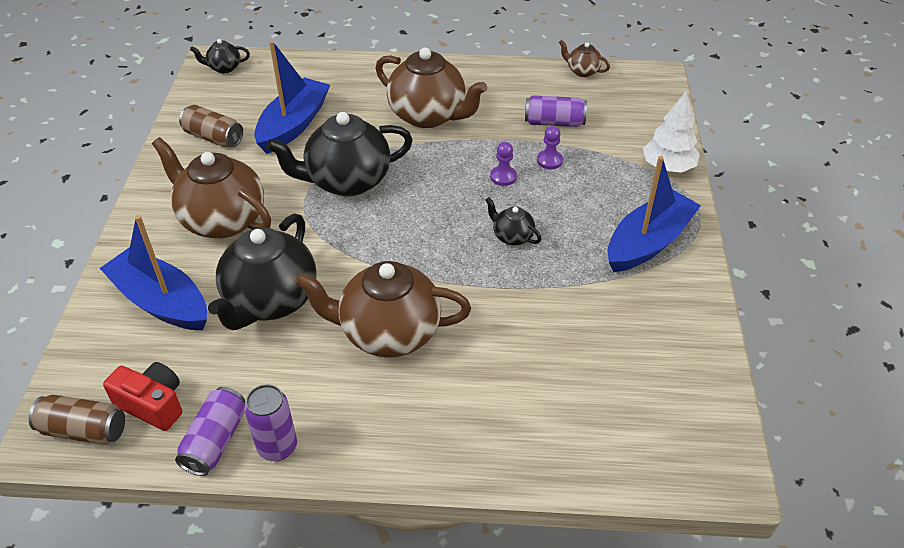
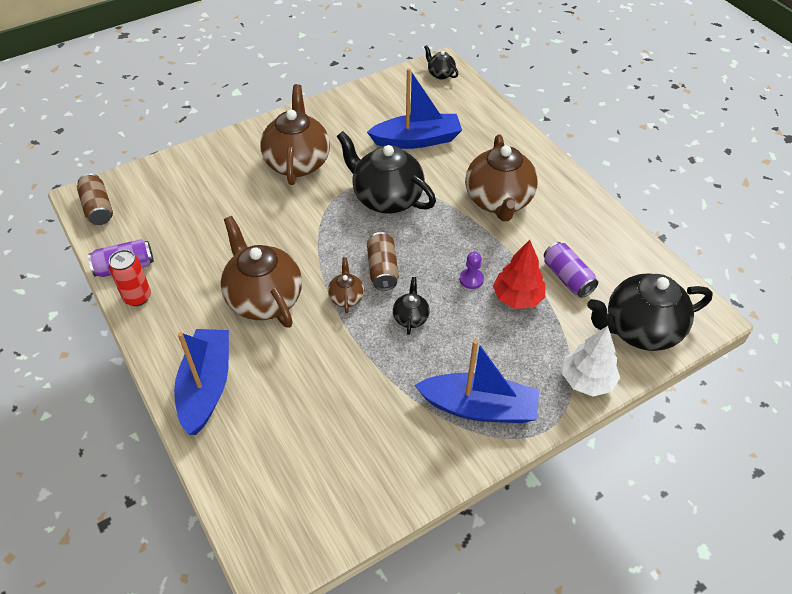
camera: 55 degrees right, 5 degrees up
blue boat [100,215,207,330] -> blue boat moved to [174,329,229,435]
red camera [103,362,182,431] -> none
brown can [179,105,243,147] -> brown can moved to [367,232,399,291]
black teapot [208,214,317,330] -> black teapot moved to [587,273,713,351]
purple can [244,384,297,461] -> red can [109,250,151,306]
purple pawn [537,126,563,169] -> red tree [493,240,545,309]
brown teapot [559,40,610,77] -> brown teapot moved to [328,257,364,314]

